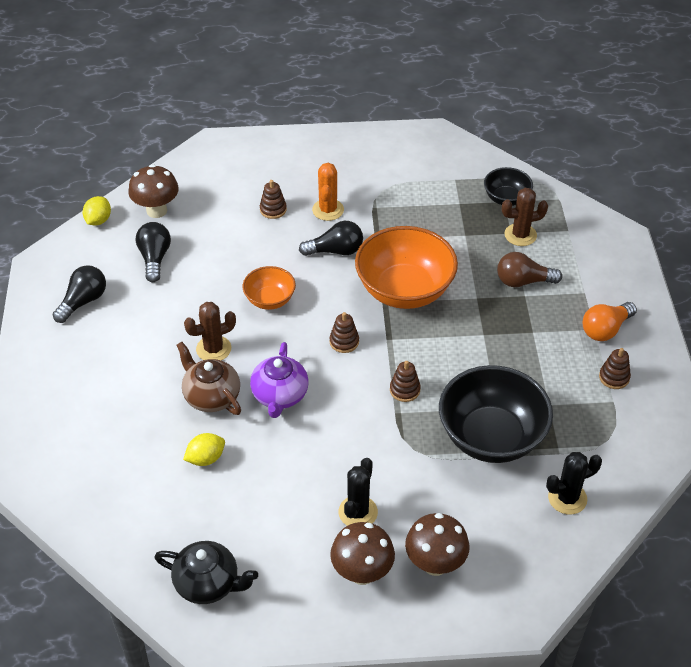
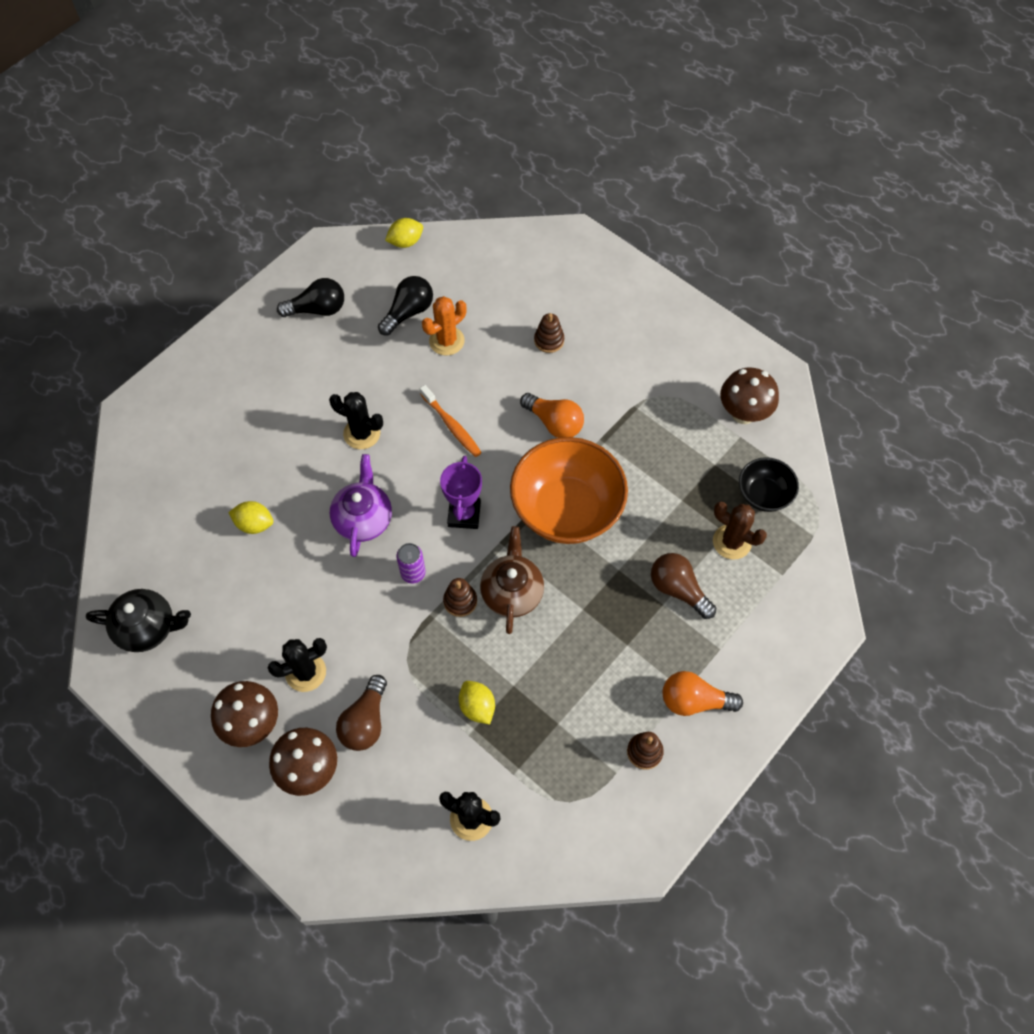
camera: 45 degrees right, 15 degrees up
brown mushroom [128,164,179,218] -> brown mushroom moved to [720,368,779,424]
black teapot [154,541,258,604] -> black teapot turned 60 degrees counterclockwise [86,589,191,652]
brown teapot [177,342,241,415] -> brown teapot moved to [480,526,544,634]
brown cactus [184,302,236,360] -> black cactus [329,392,383,449]
orange bowl [243,266,296,310] -> orange toothbrush [420,385,482,457]
purple teapot [250,342,308,418] -> purple teapot turned 135 degrees clockwise [330,454,392,557]
black light bulb [299,221,363,256] -> orange light bulb [520,393,584,438]
orange cactus [312,163,344,221] -> orange cactus moved to [422,296,467,356]
brown stacking toy [330,312,359,353] -> purple trophy [440,456,482,529]
black bowl [439,365,553,463] -> yellow lemon [459,681,495,724]
none -> brown light bulb [336,675,387,751]
none -> purple can [396,543,426,583]

